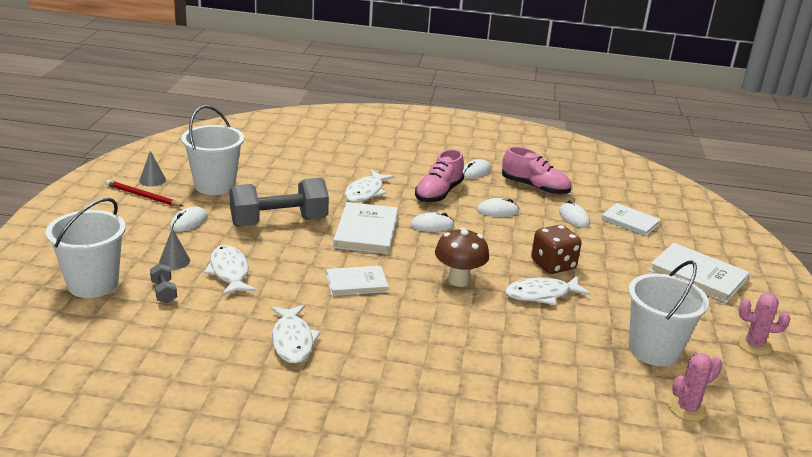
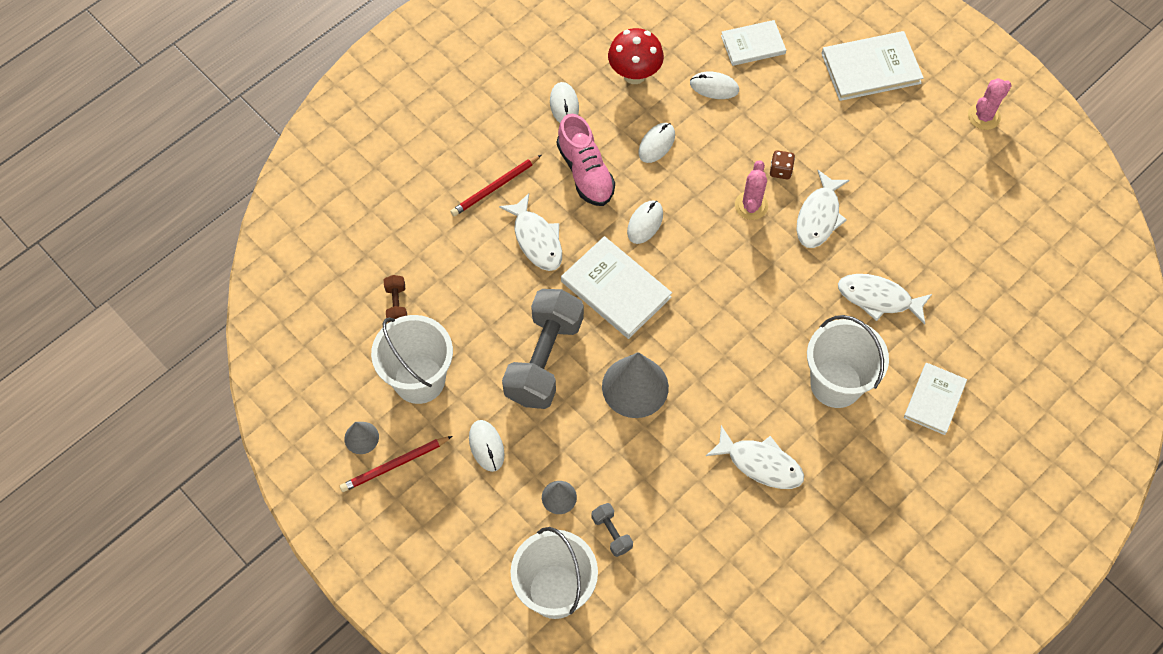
camera: 50 degrees left, 35 degrees up
grey dumbbell [150,263,177,303] -> grey dumbbell turned 45 degrees clockwise [591,503,633,557]
white fish [204,245,256,296] -> white fish moved to [838,274,932,324]
white book [326,266,389,296] -> white book moved to [904,363,967,435]
brown mushroom [435,228,489,287] -> none
pink shoe [502,146,571,195] -> red mushroom [608,28,664,84]
brown dice [531,225,582,274] -> brown dice [770,150,795,179], size x0.54
white bucket [628,260,709,366] -> white bucket moved to [807,315,889,408]
pink cactus [669,353,722,421] -> pink cactus moved to [735,160,768,220]
none -> brown dumbbell [384,275,407,323]
none -> red pencil [450,155,541,216]
none -> grey cone [602,352,669,418]

